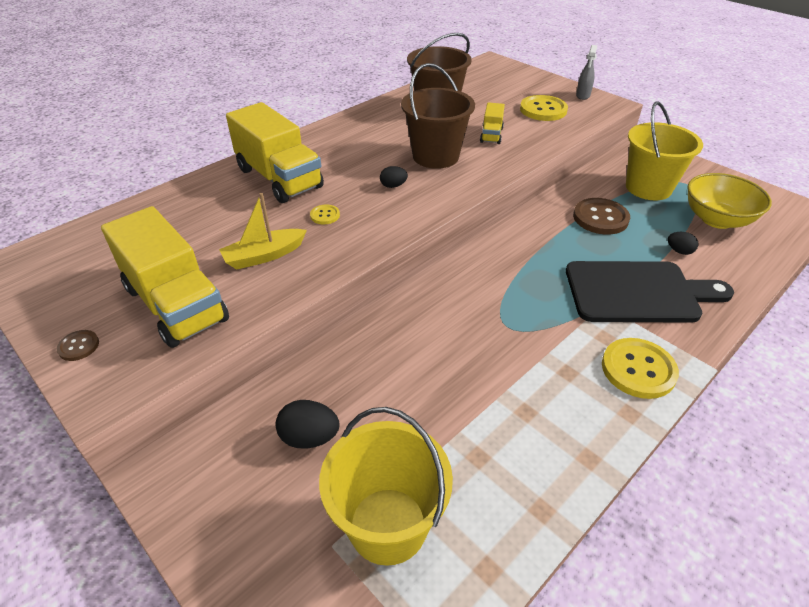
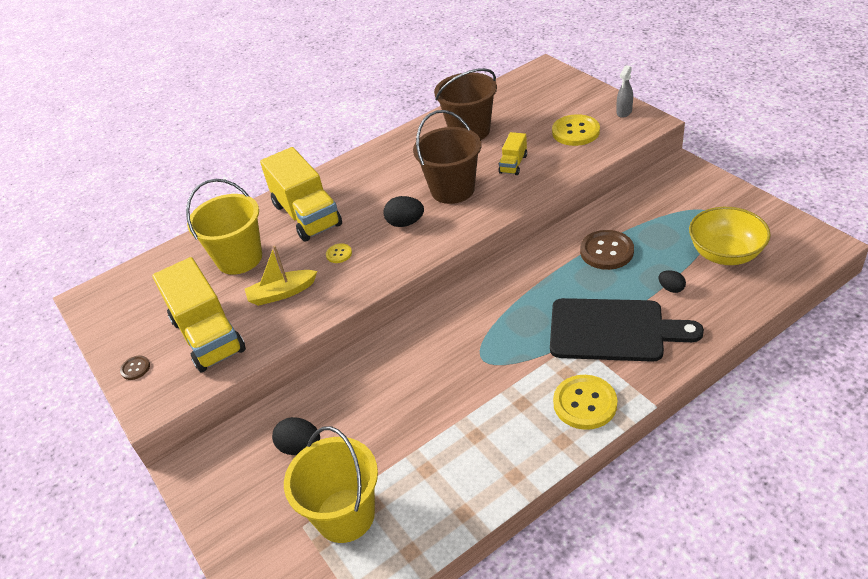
camera: 15 degrees right, 0 degrees up
black egg [380,166,408,188] -> black egg [383,196,424,227], size x1.59
yellow bucket [626,101,703,200] -> yellow bucket moved to [186,179,262,275]

